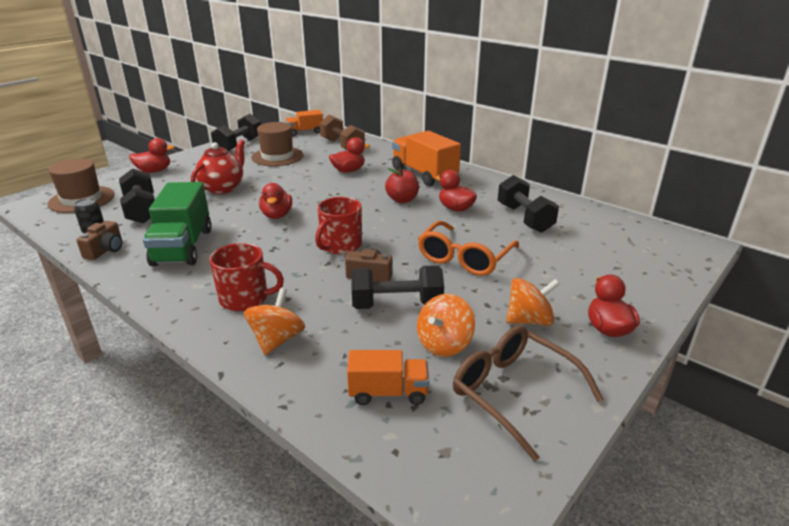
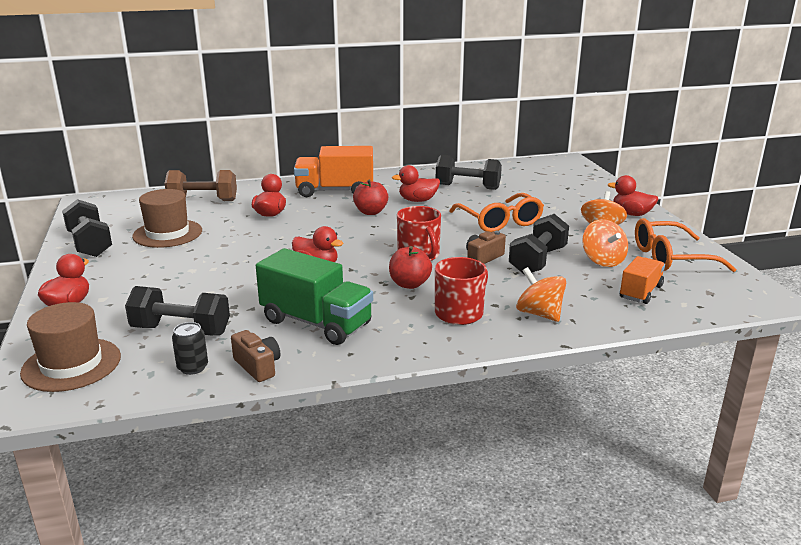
camera: 55 degrees left, 5 degrees down
red teapot [191,139,245,194] -> none
orange truck [285,110,323,136] -> none
brown glasses [453,326,604,461] -> orange glasses [635,218,736,272]
none -> red apple [389,246,432,289]

